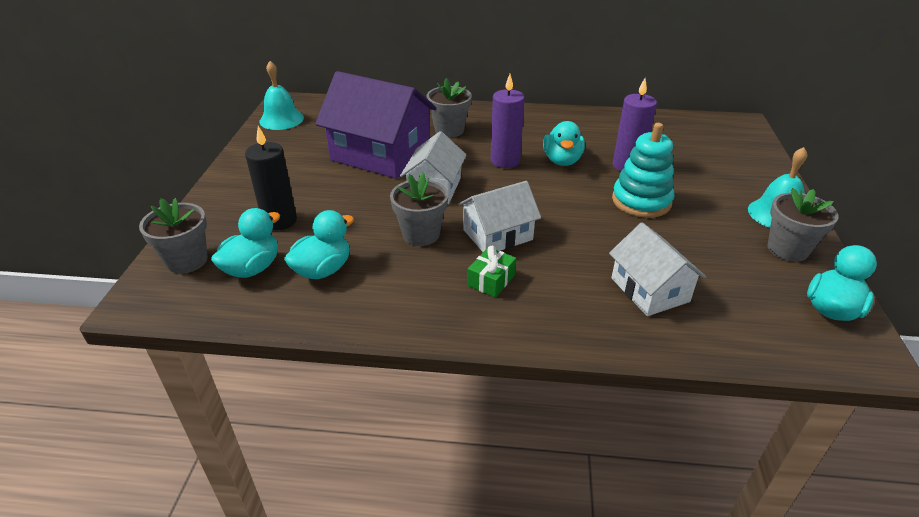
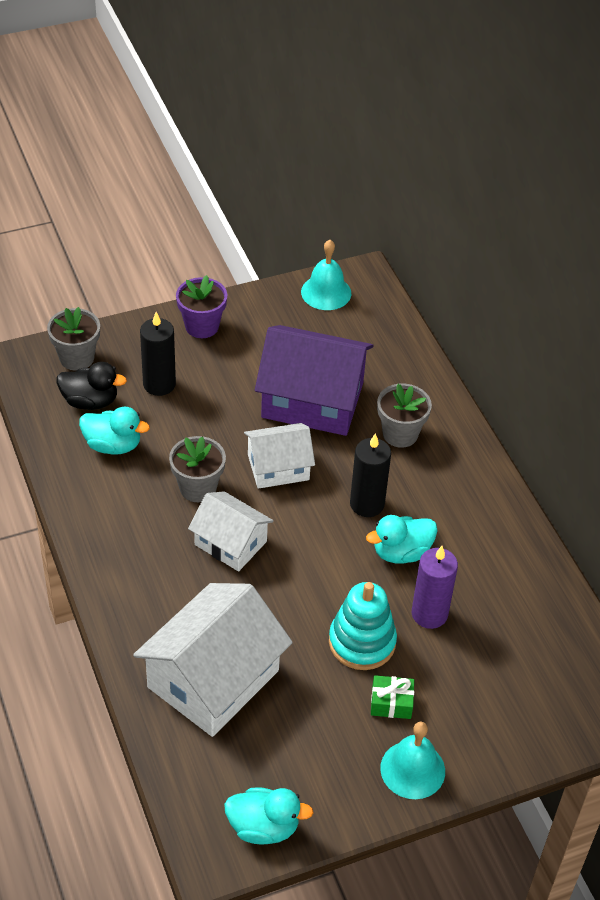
camera: 60 degrees right, 10 degrees up
turquoise duck [211,208,280,278] -> black duck [56,362,127,410]
purple house [315,71,437,179] -> purple house turned 75 degrees counterclockwise [255,325,373,436]
green gift [467,246,516,298] -> green gift moved to [371,675,414,719]
purple candle [490,74,525,168] -> black candle [350,433,391,517]
white house [609,222,706,316] -> white house [133,583,293,737], size x1.71
grey flower pot [767,188,839,262] -> none
none -> purple flower pot [176,275,227,338]

